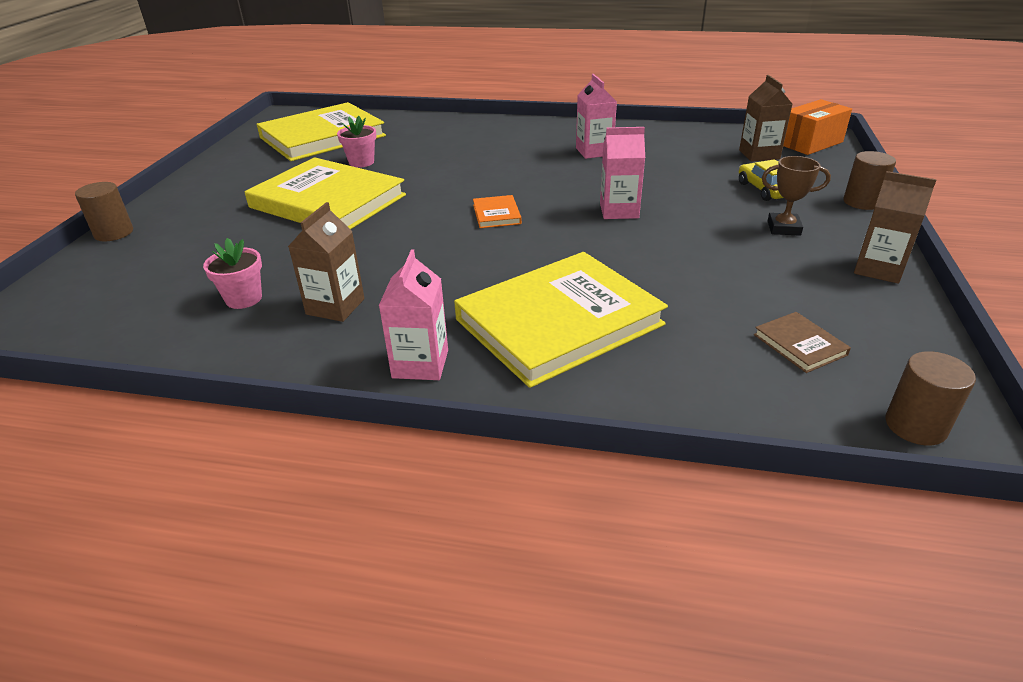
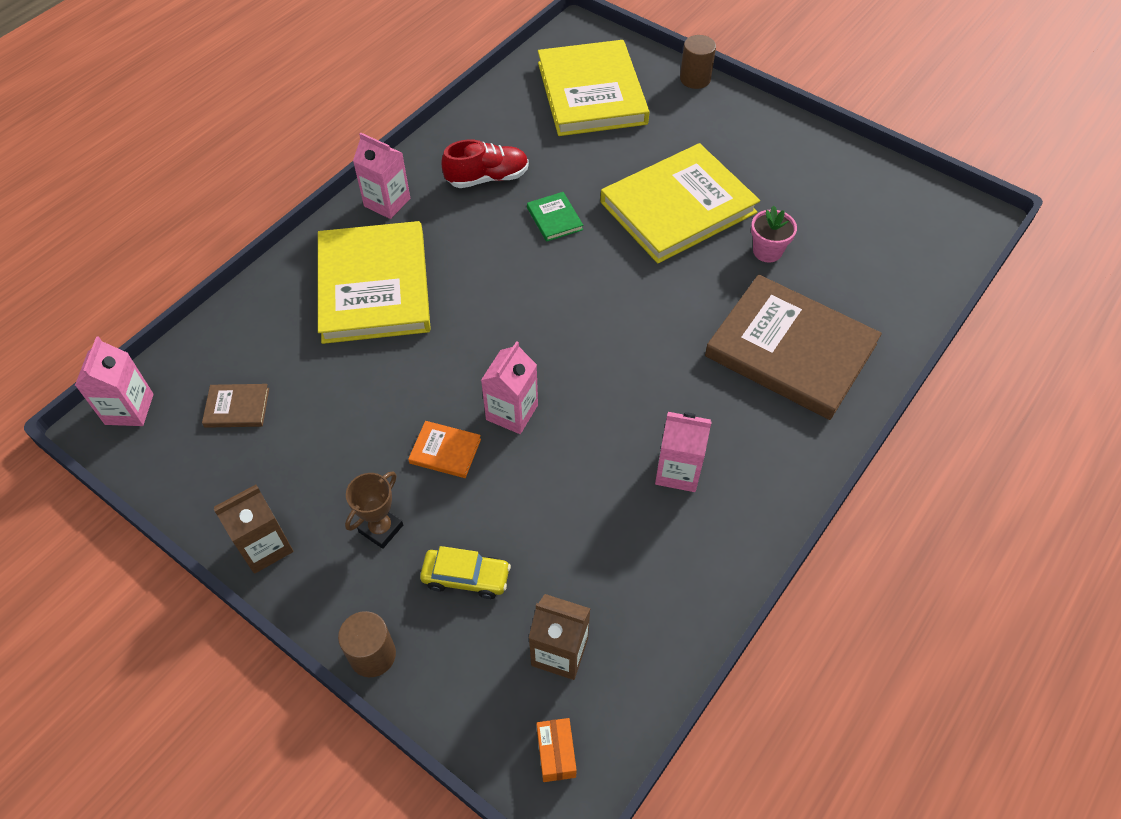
camera: 115 degrees right, 20 degrees up
pink flower pot [203,238,262,309] -> none
yellow book [256,102,386,161] -> yellow book moved to [538,40,649,136]
brown carton [288,202,365,322] -> red shoe [442,139,529,188]
orange book [473,195,522,228] -> orange book moved to [408,421,481,478]
orange box [783,99,852,155] -> orange box [537,718,577,782], size x0.56
brown cylinder [885,351,976,446] -> pink carton [75,336,154,426]
none -> green book [527,192,583,242]
none -> brown book [705,274,882,420]

